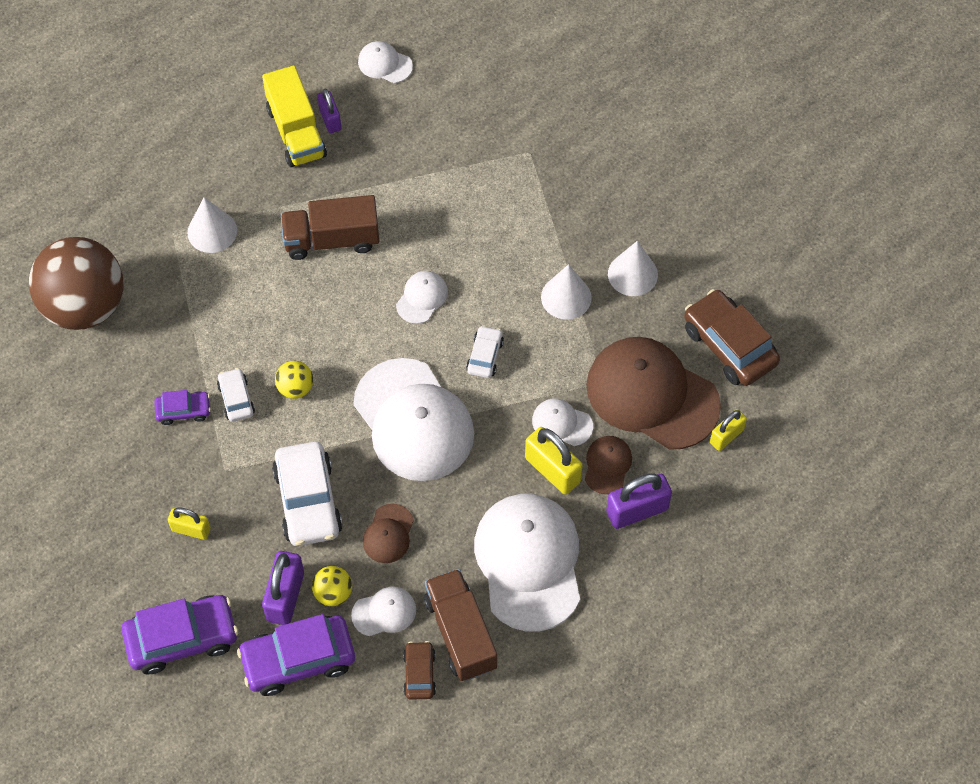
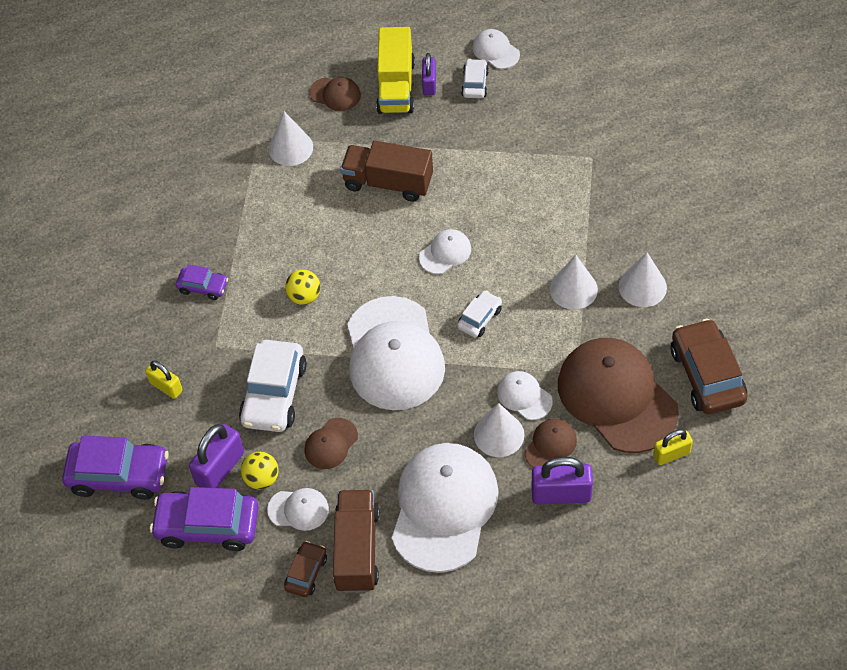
camera: 25 degrees right, 5 degrees down
brown ball [29,237,123,330] -> none
white car [217,368,255,422] -> white car moved to [461,59,489,98]
yellow padlock [525,427,582,494] -> white cone [474,403,524,457]
none -> brown cap [309,77,361,111]

